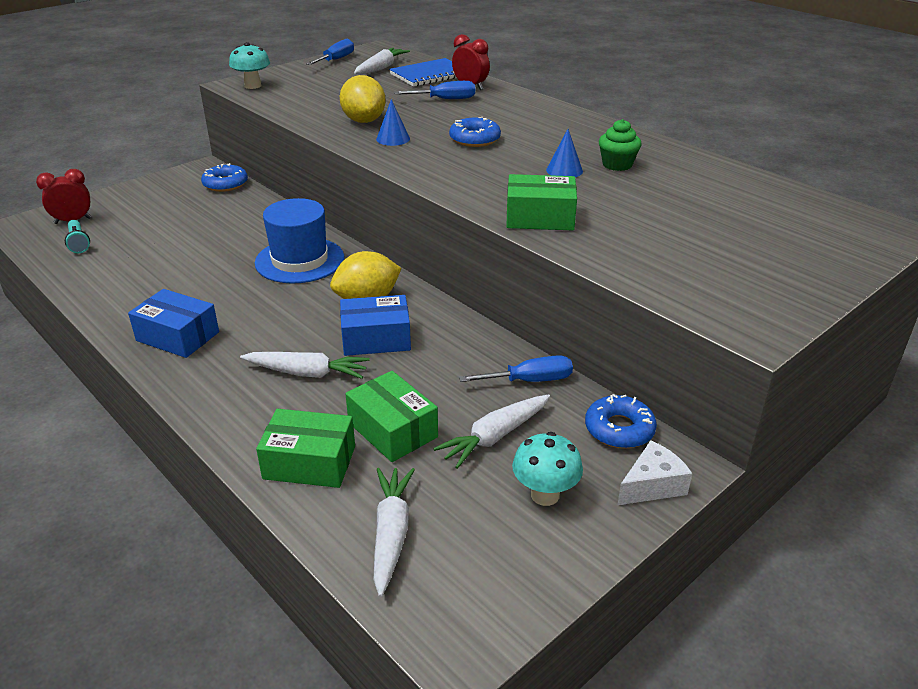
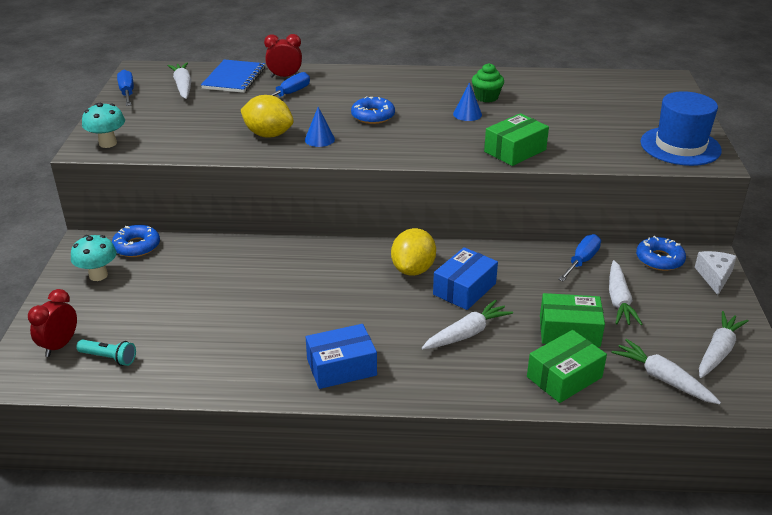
camera: 45 degrees left, 0 degrees up
blue hat [255,198,344,283] -> blue hat moved to [640,91,722,166]
turquoise mushroom [512,432,583,506] -> turquoise mushroom moved to [71,235,117,281]
none -> white carrot [699,311,749,378]

